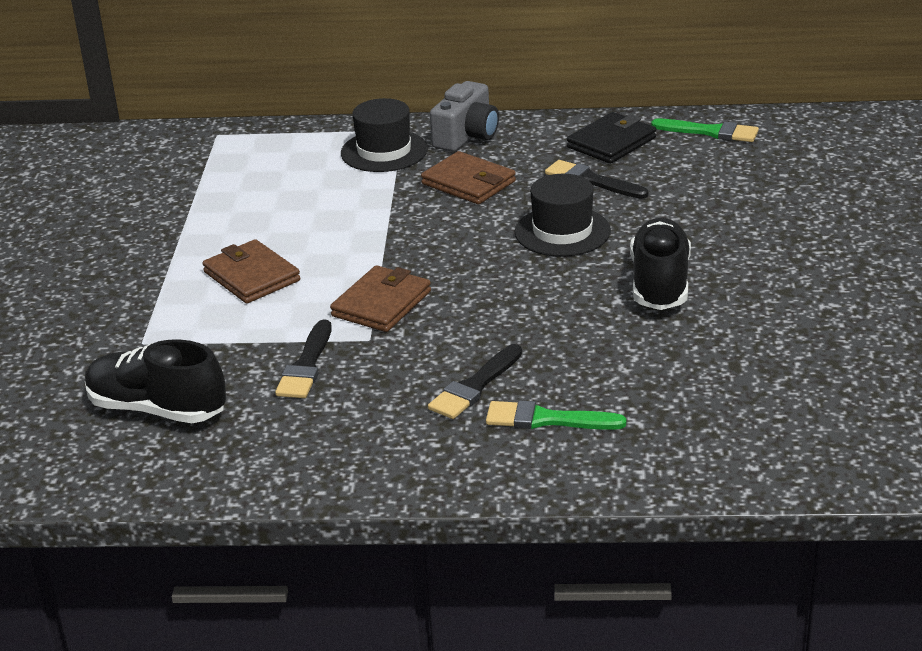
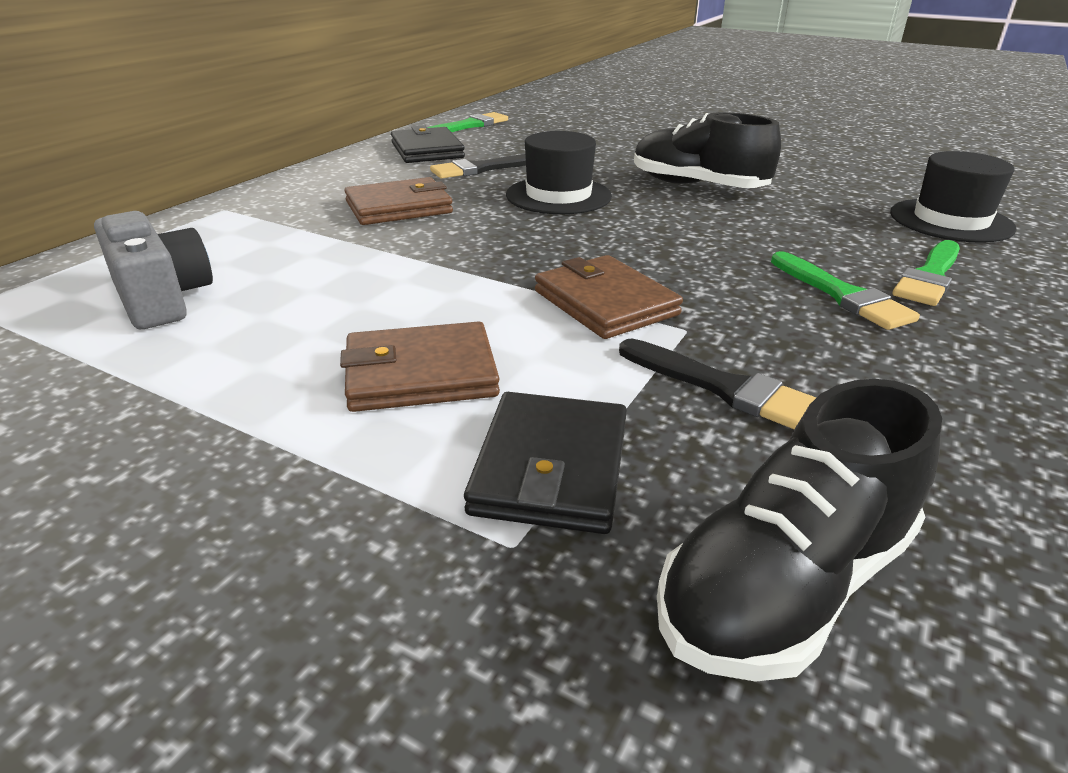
camera: 65 degrees left, 0 degrees up
black hat [341,98,428,172] -> black hat moved to [890,151,1017,243]
black brush [428,344,522,419] -> green brush [771,251,920,330]
grey camera [430,81,499,152] -> grey camera moved to [94,211,213,329]
none -> black wallet [464,392,627,534]

